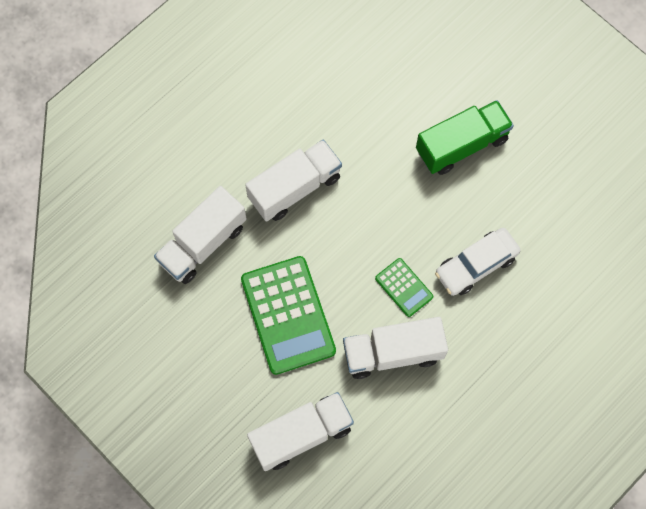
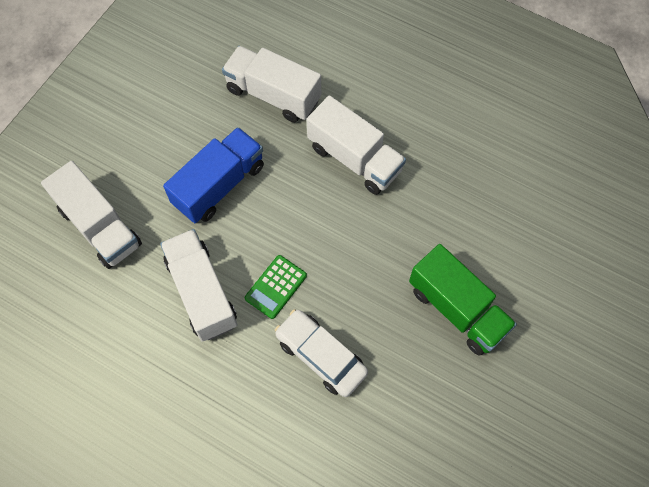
camera: 75 degrees right, 5 degrees down
green calculator [241,256,336,375] -> blue truck [163,127,264,223]

